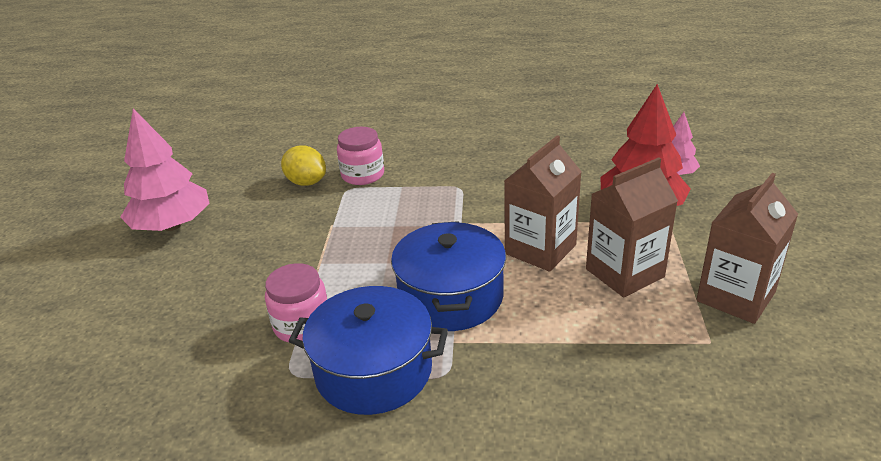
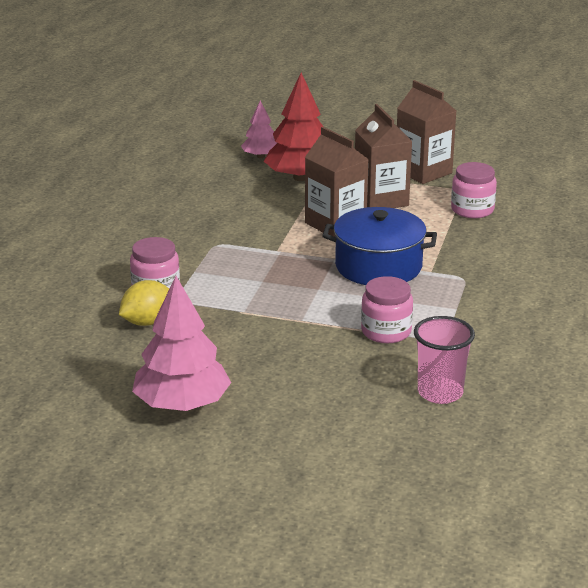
camera: 80 degrees left, 5 degrees down
blue pot [289,286,448,415] -> none
none -> pink cup [414,316,475,404]
none -> pink jar [451,162,497,218]

